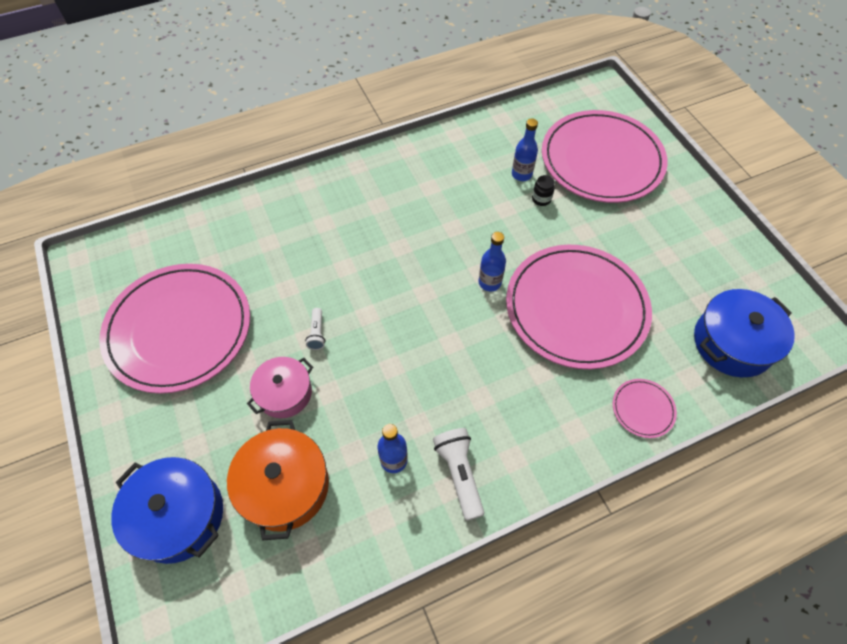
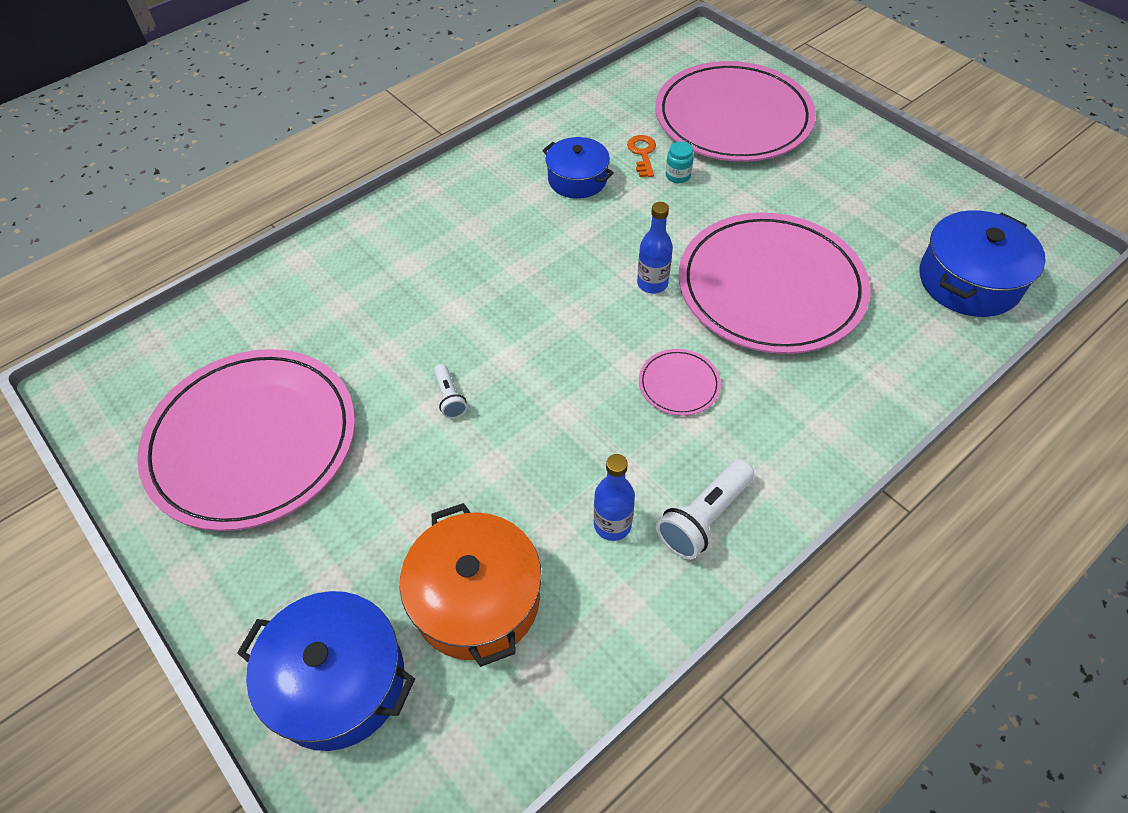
camera: 15 degrees left, 5 degrees down
pink pot [247,357,313,418] -> none
white flashlight [433,428,484,521] -> white flashlight turned 105 degrees counterclockwise [656,459,754,560]
blue bottle [512,118,538,181] -> orange key [627,135,656,177]
black jar [532,175,555,206] -> turquoise jar [665,141,694,183]
pink plate [613,379,677,438] -> pink plate moved to [639,349,721,416]
none -> blue pot [542,137,614,199]

